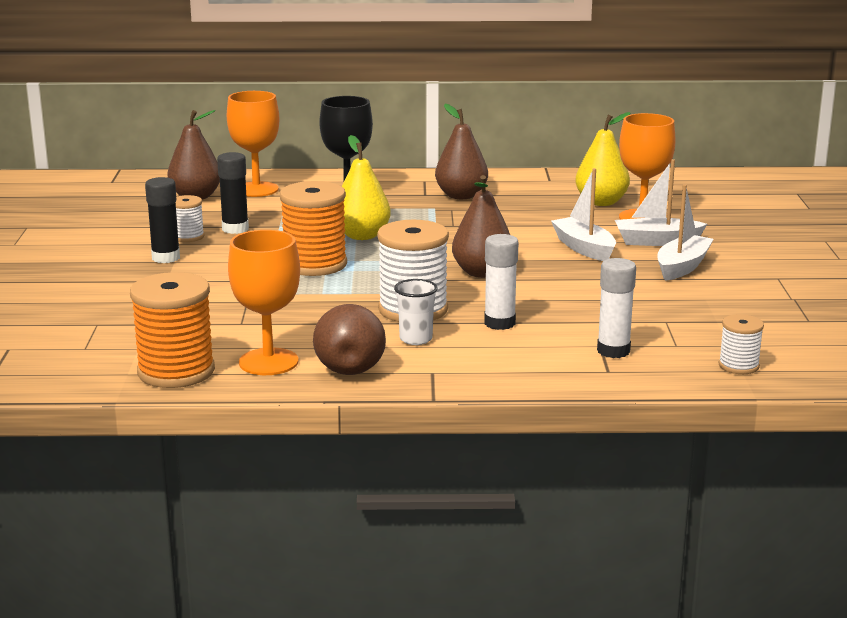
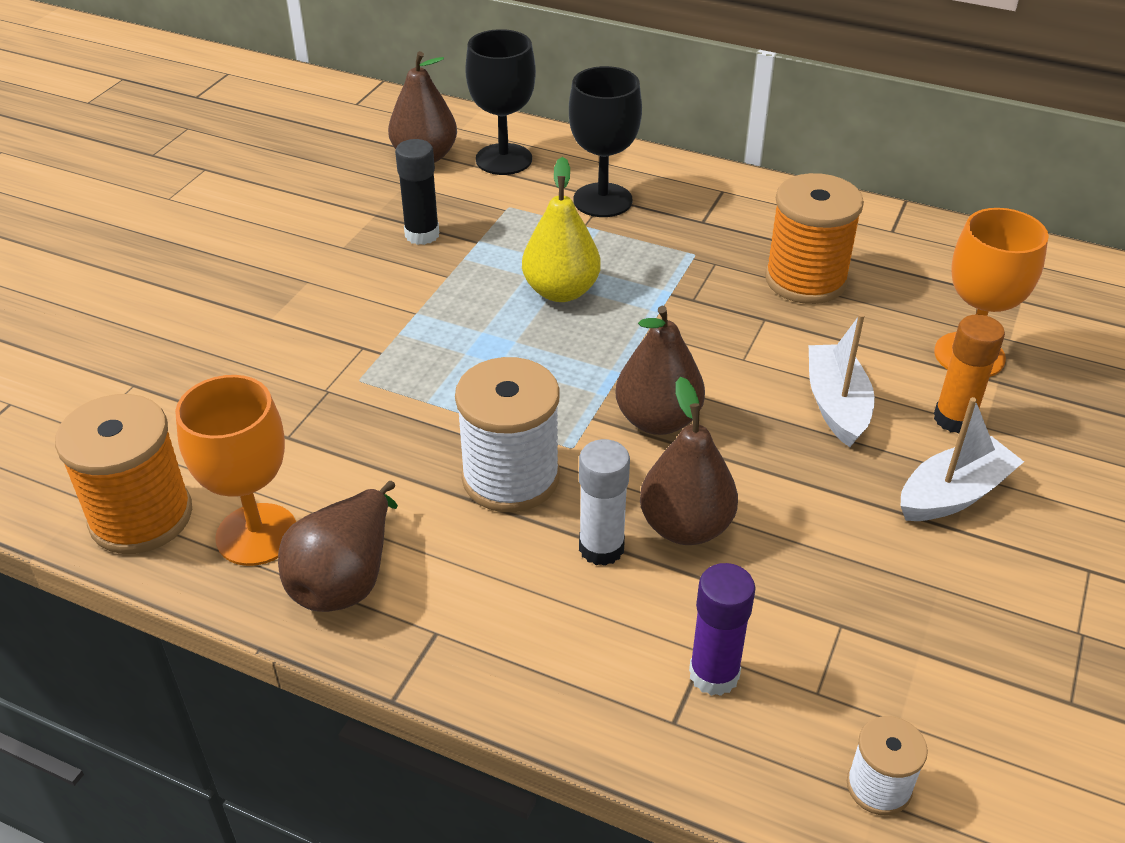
camera: 25 degrees right, 20 degrees up
black glue stick [145,177,180,263] -> none
white spool [176,195,205,242] -> none
orange goblet [227,91,279,197] -> black goblet [465,29,536,175]
orange spool [280,181,347,276] -> orange spool moved to [765,173,864,304]
white cup [394,279,438,345] -> none
brown pear [435,104,488,199] -> brown pear moved to [640,377,738,545]
yellow pear [575,112,630,206] -> none
white glue stick [597,258,636,358] -> purple glue stick [689,563,755,696]
white boat [615,159,707,246] -> orange glue stick [934,314,1005,433]

